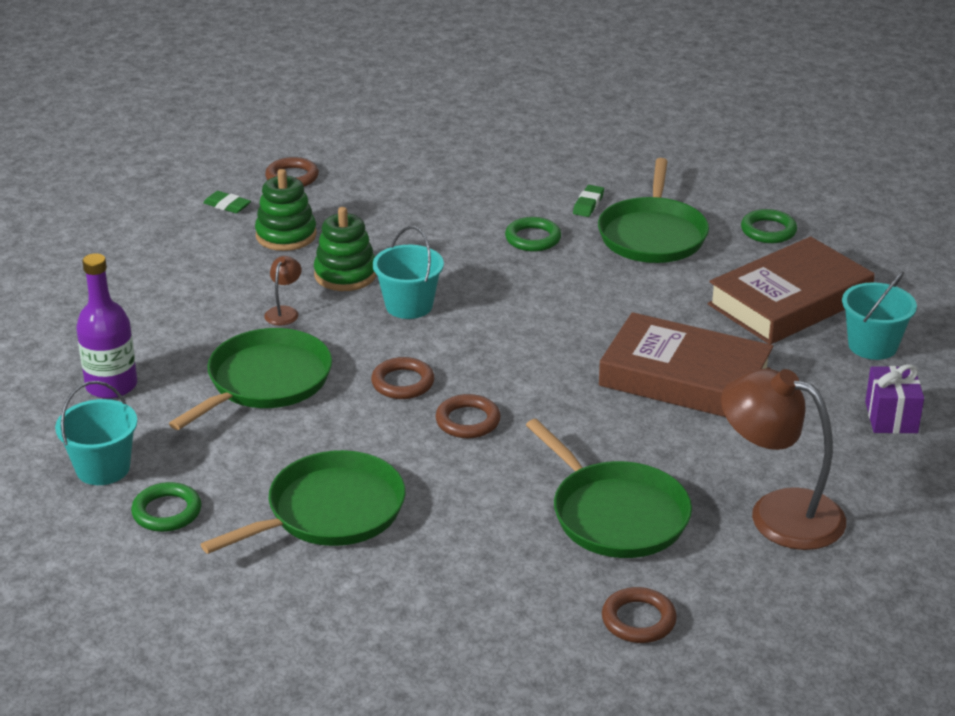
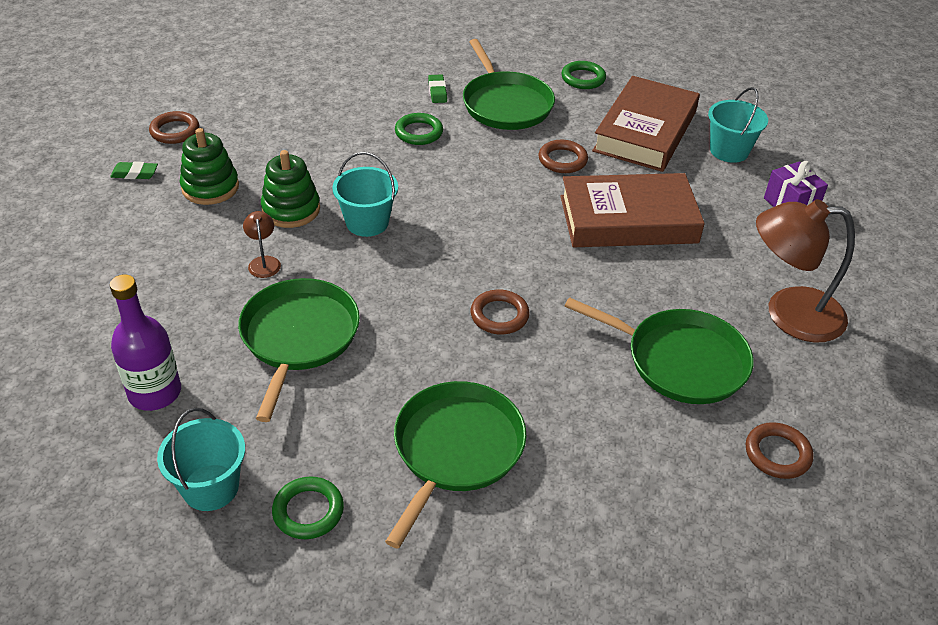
camera: 30 degrees left, 10 degrees up
brown ring [371,357,434,399] -> brown ring moved to [539,140,588,173]

